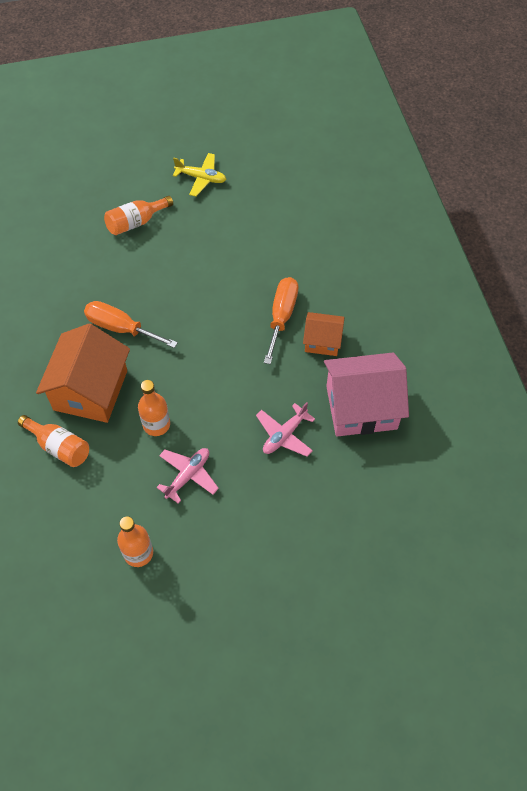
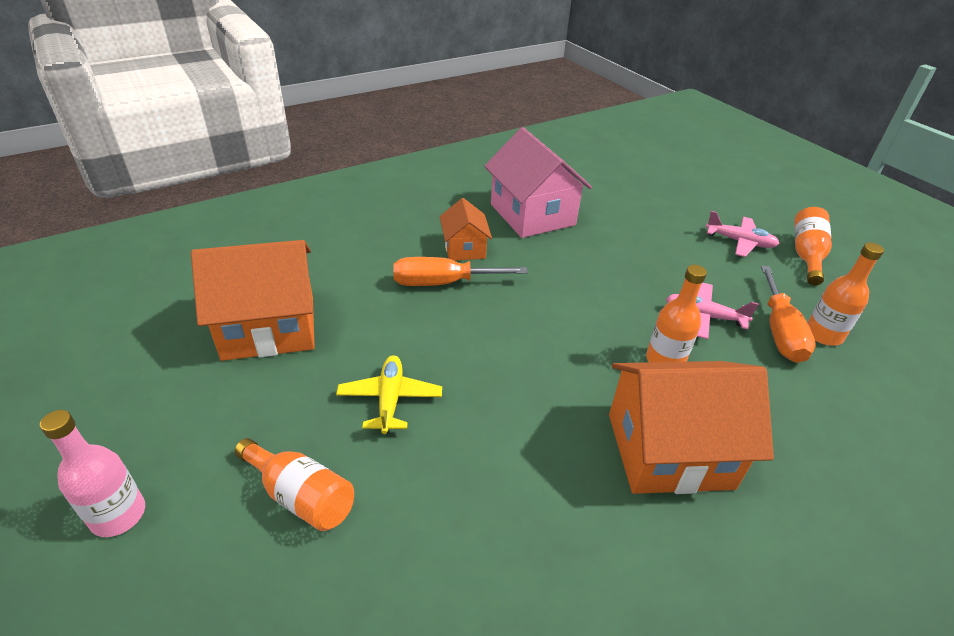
camera: 110 degrees left, 20 degrees down
orange bottle [18,415,89,467] -> orange bottle moved to [794,207,832,285]
orange screwdriver [84,301,178,348] -> orange screwdriver moved to [761,265,816,363]
yellow plane [173,153,227,196] -> yellow plane moved to [336,355,442,434]
pink plane [256,402,315,457] -> pink plane moved to [706,211,780,257]
none -> pink bottle [40,410,145,537]
none -> orange house [191,240,315,361]

